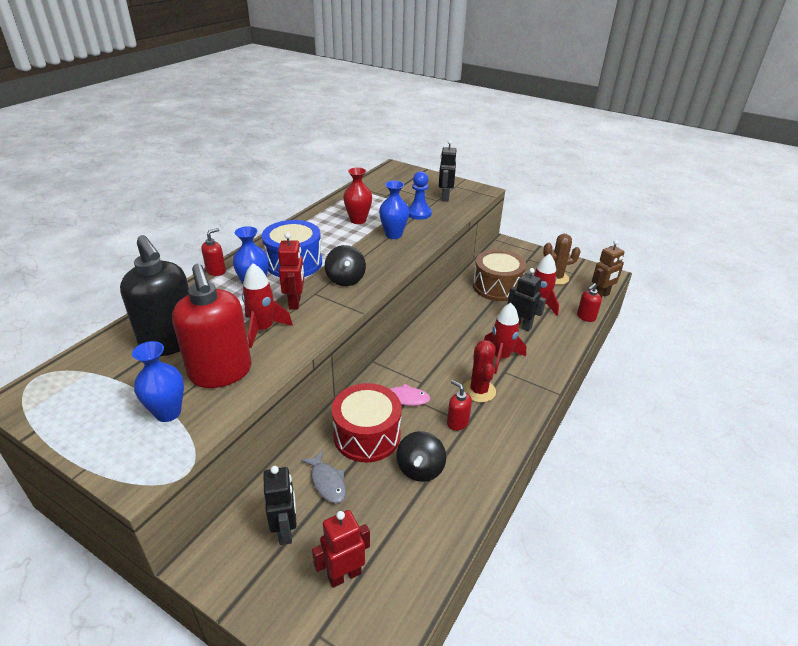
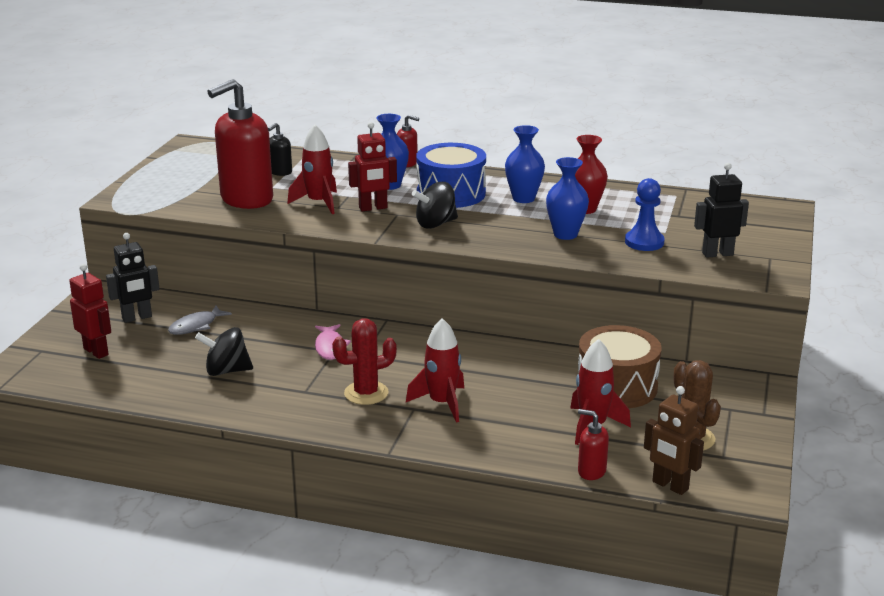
camera: 75 degrees right, 10 degrees down
black soap dispenser [120,235,189,356] -> black soap dispenser [268,123,292,176], size x0.44
blue vase [132,341,184,422] -> blue vase moved to [505,125,545,203]
red drum [332,383,402,463] -> none
red soap dispenser [447,380,472,431] -> none
black robot [508,268,546,332] -> none

